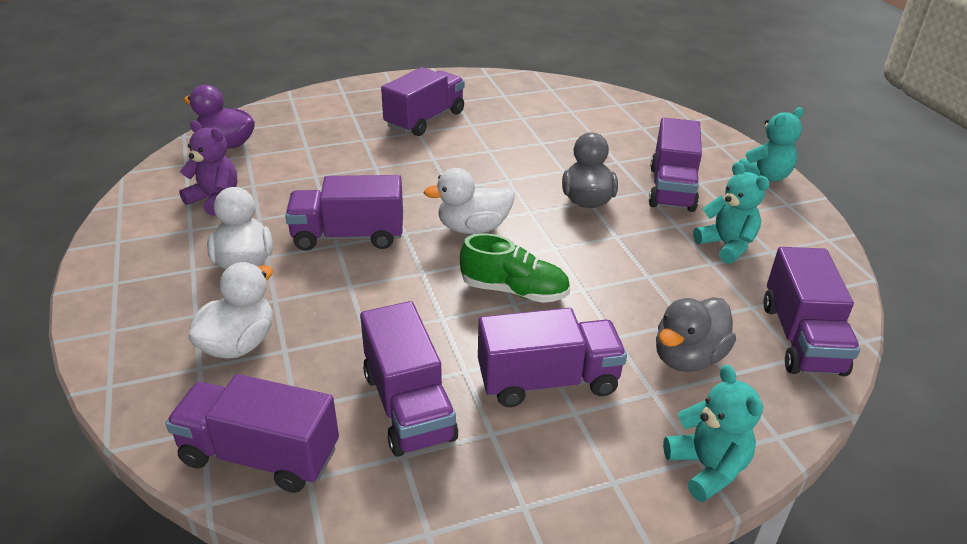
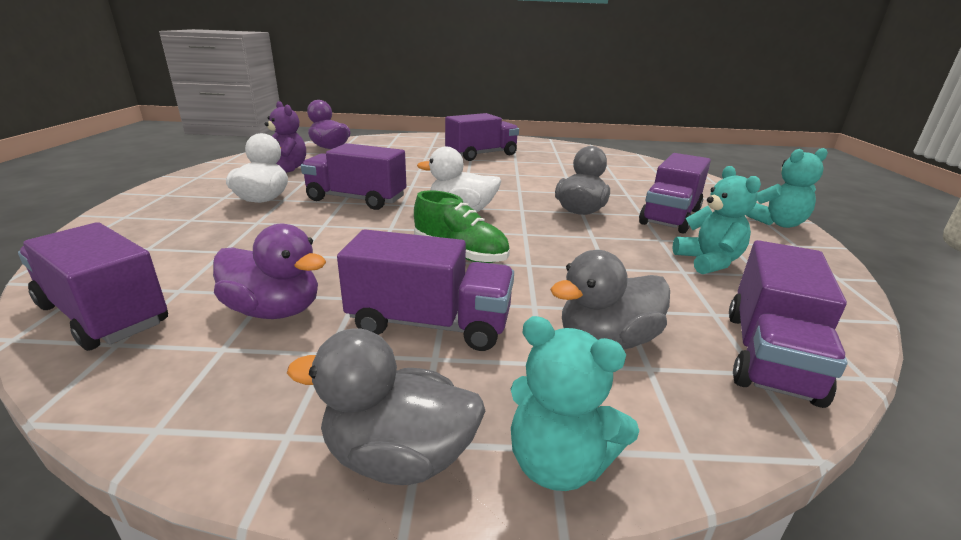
camera: 20 degrees right, 10 degrees down
white duck [188,262,273,359] -> none
purple truck [360,301,458,457] -> purple duck [213,224,326,319]
turquoise teddy bear [663,365,763,502] -> turquoise teddy bear turned 120 degrees clockwise [511,316,639,491]
none -> grey duck [287,328,485,485]

